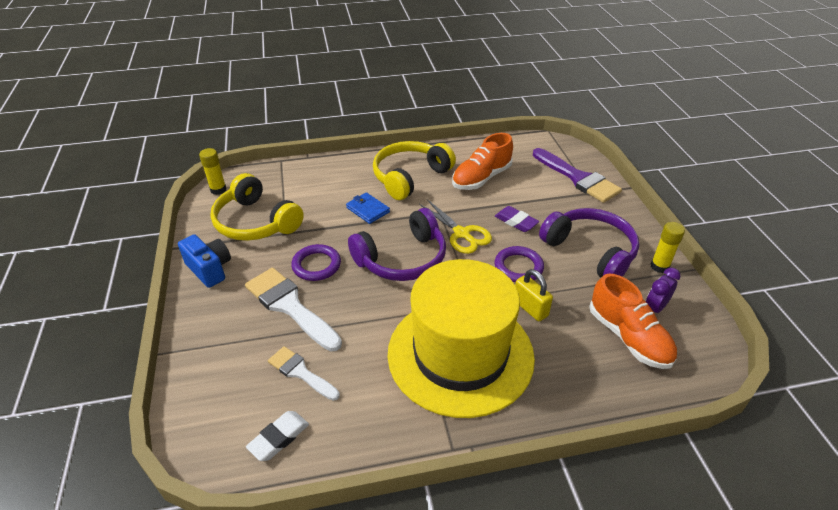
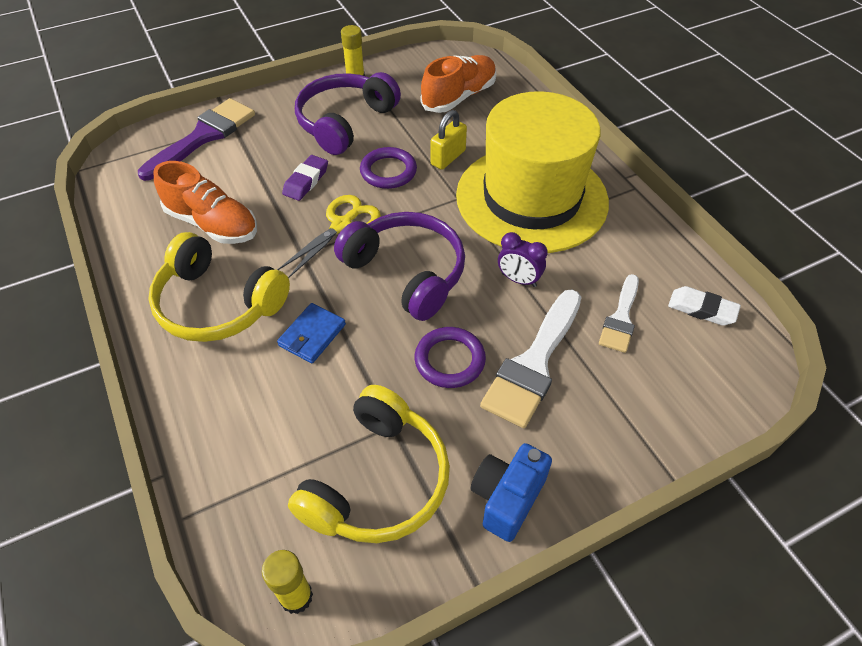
camera: 105 degrees left, 10 degrees up
purple clock [646,268,681,313] -> purple clock moved to [498,232,548,287]

